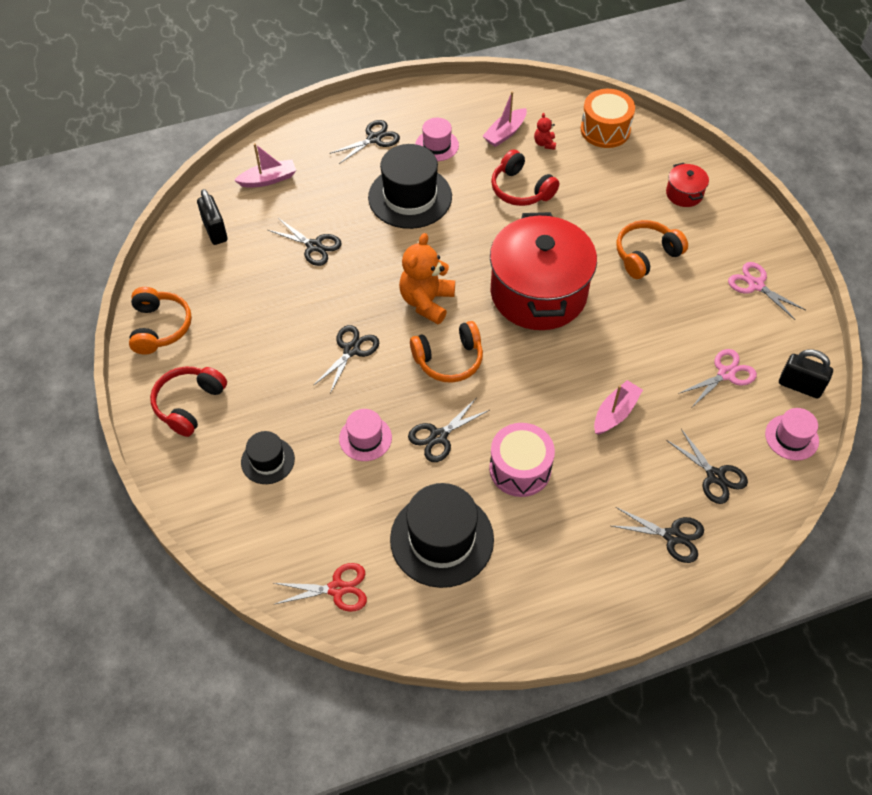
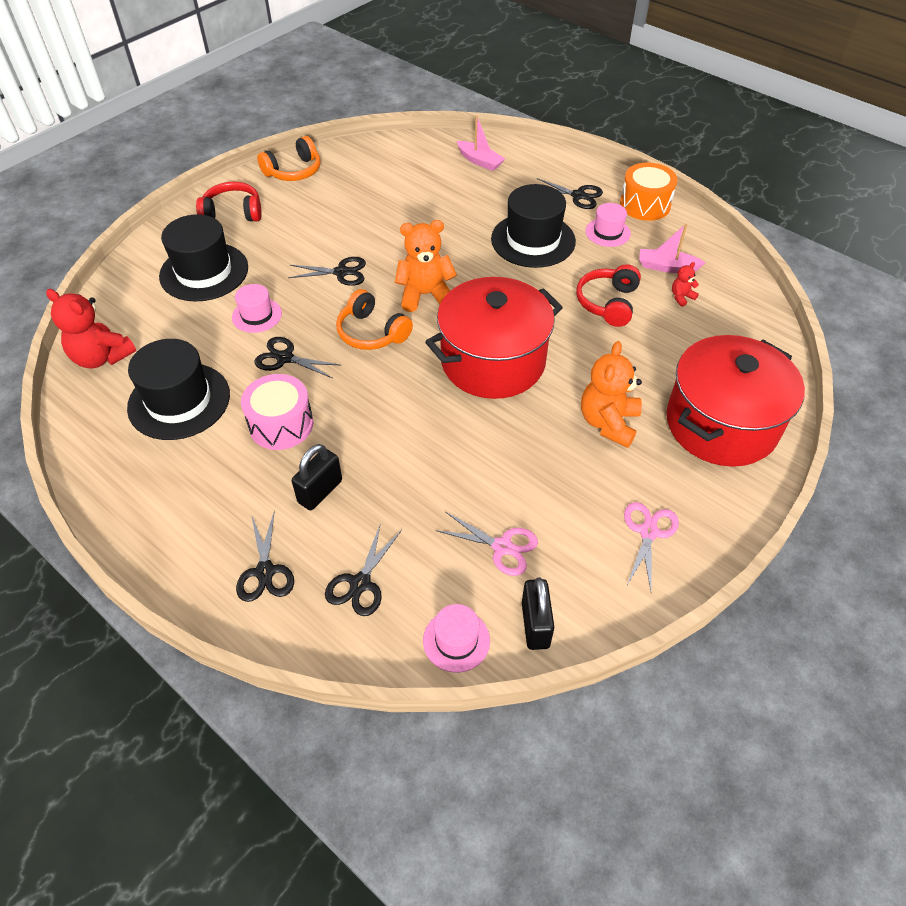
camera: 60 degrees right, 5 degrees down
black padlock [197,189,228,245] -> black padlock moved to [292,444,342,510]
black hat [241,431,295,484] -> black hat [159,214,248,301], size x1.85
black scissors [268,218,342,266] -> none
red scissors [273,563,367,612] -> red teddy bear [46,289,136,368]
orange drum [581,89,635,148] -> orange drum moved to [620,162,678,221]
pink boat [594,380,643,435] -> none
orange headphones [616,220,688,279] -> orange teddy bear [581,341,642,448]
red pot [666,163,709,207] -> red pot [666,335,805,467], size x2.44

